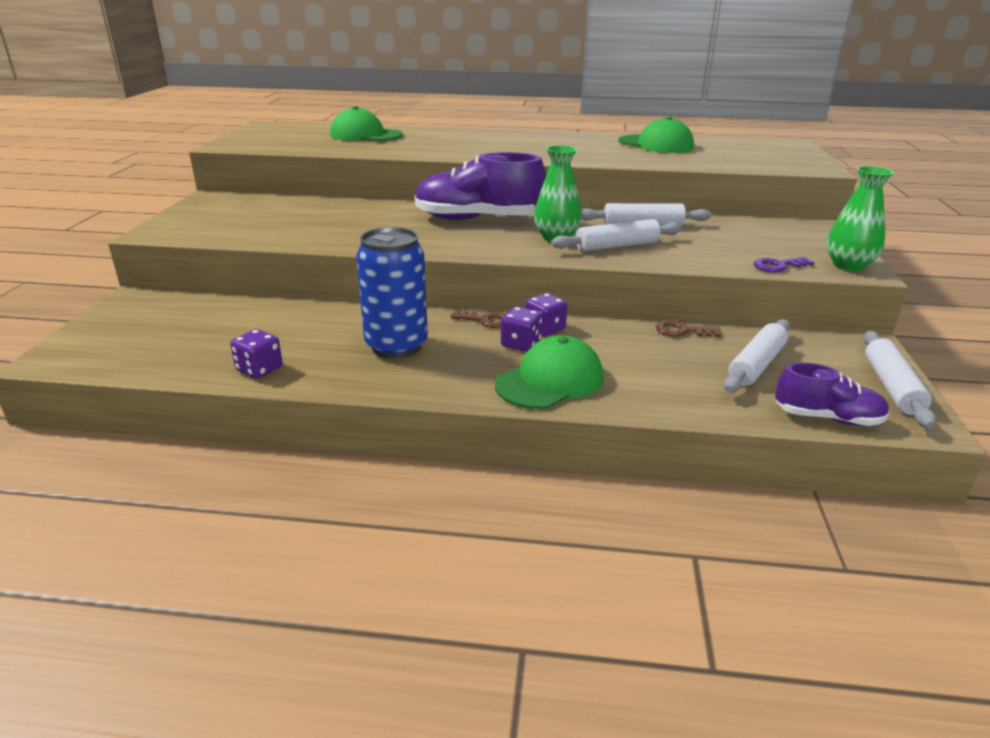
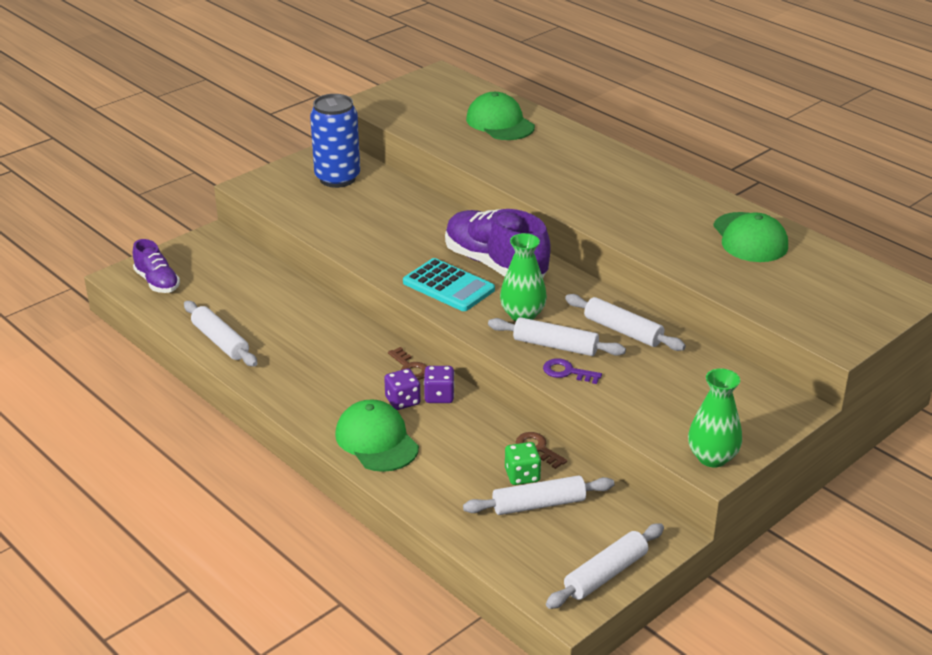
camera: 40 degrees right, 5 degrees up
purple dice [230,329,283,379] -> white rolling pin [184,301,258,367]
blue can [356,227,428,359] -> blue can moved to [310,94,360,188]
green cap [495,335,604,409] -> green cap turned 120 degrees counterclockwise [335,399,419,472]
purple key [754,257,815,272] -> purple key moved to [543,358,602,384]
purple shoe [775,362,890,426] -> purple shoe moved to [133,239,180,293]
none -> turquoise calculator [403,258,495,311]
none -> green dice [505,442,541,485]

